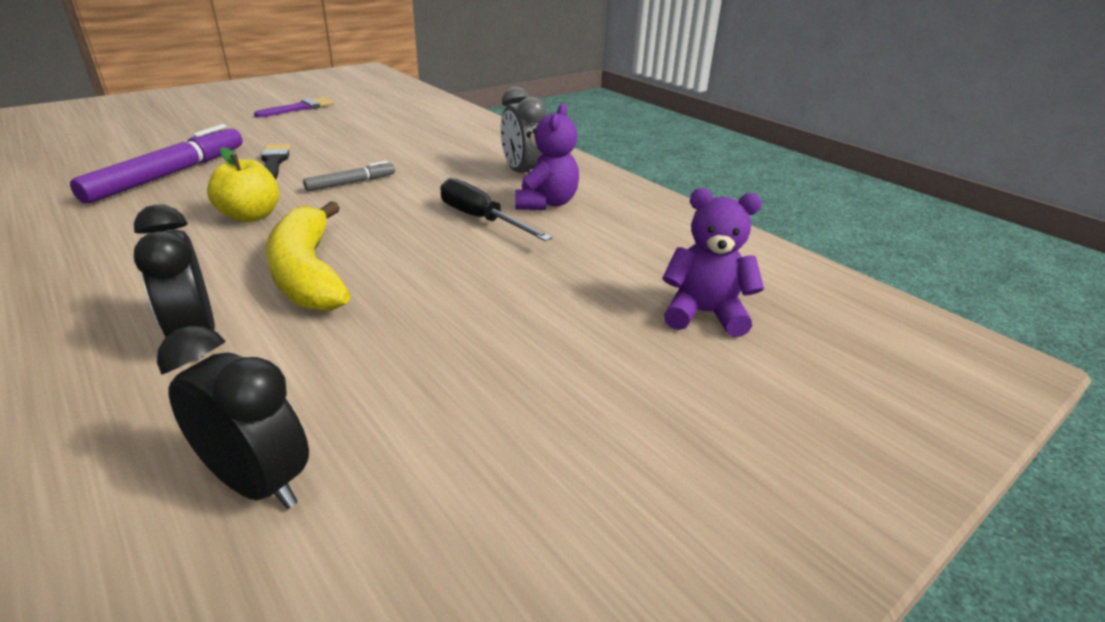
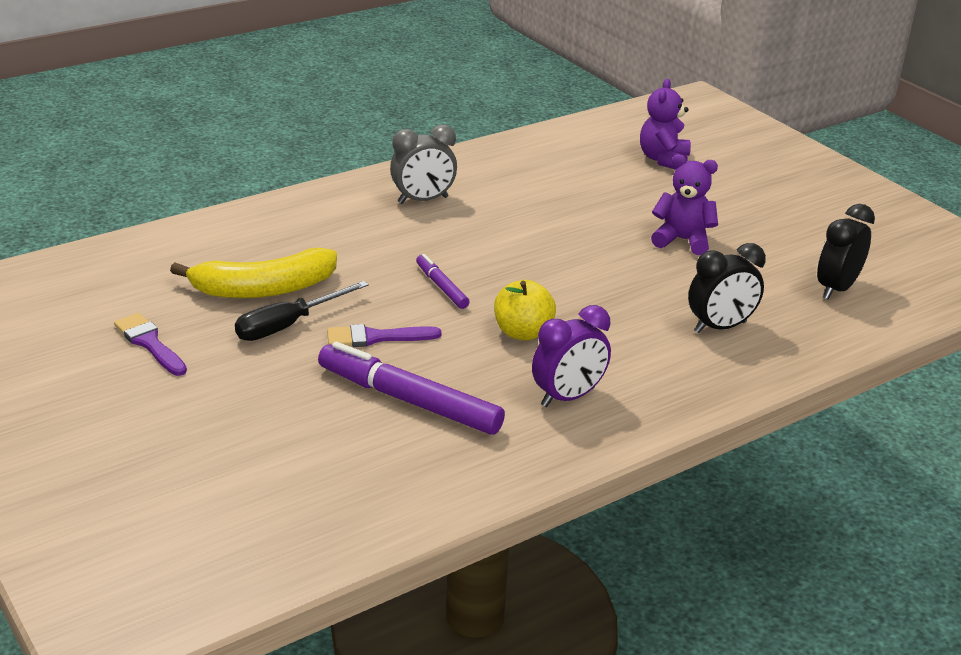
camera: 85 degrees left, 0 degrees up
black brush [261,144,290,180] -> purple brush [327,324,441,347]
yellow banana [266,201,350,311] -> yellow banana moved to [170,248,337,298]
grey marker [303,161,395,191] -> purple marker [416,254,469,309]
black screwdriver [440,178,552,241] -> black screwdriver moved to [235,281,369,341]
purple teddy bear [515,104,579,210] -> purple teddy bear moved to [651,154,718,255]
none -> purple clock [532,305,611,407]

